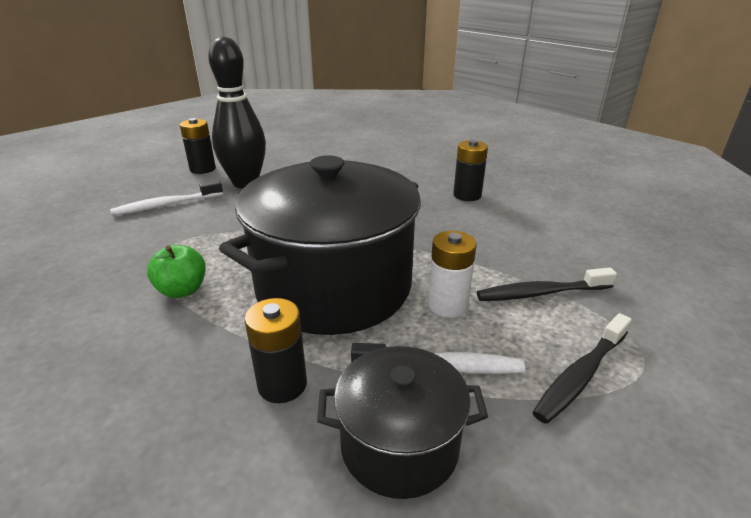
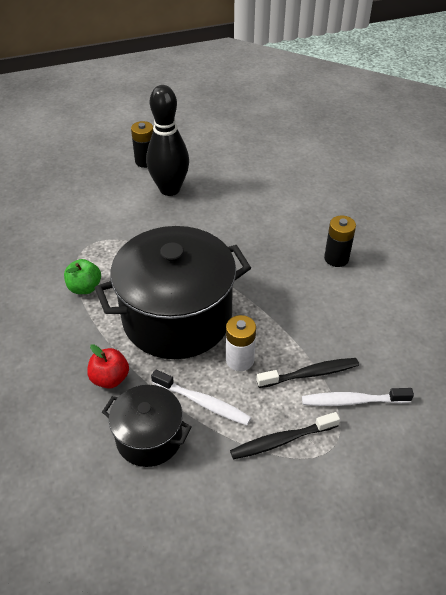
camera: 25 degrees right, 15 degrees up
white toothbrush [110,180,223,216] -> white toothbrush moved to [302,388,414,406]
black battery [245,298,307,403] -> red apple [87,344,129,389]
black toothbrush [477,268,617,301] -> black toothbrush turned 150 degrees clockwise [257,358,359,388]

